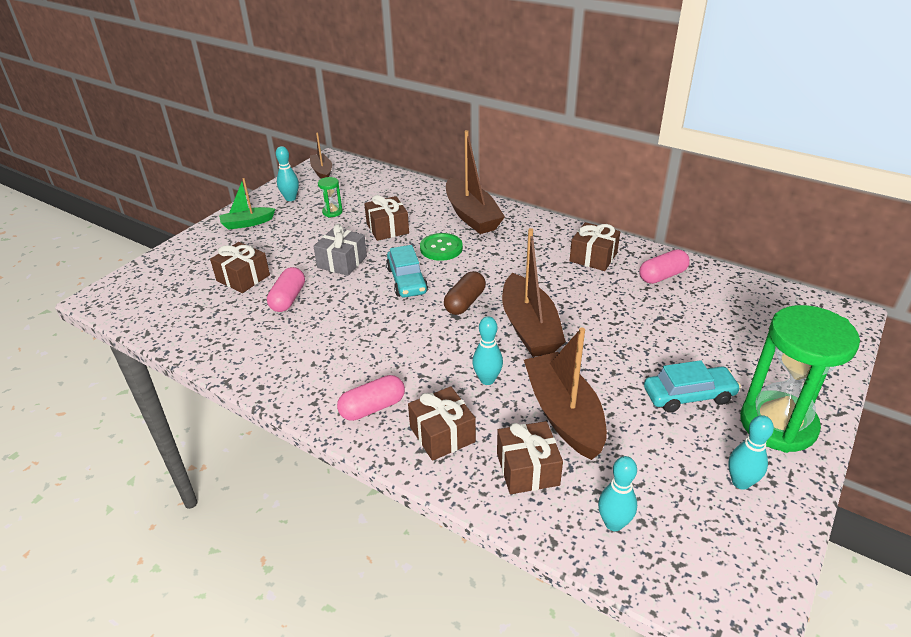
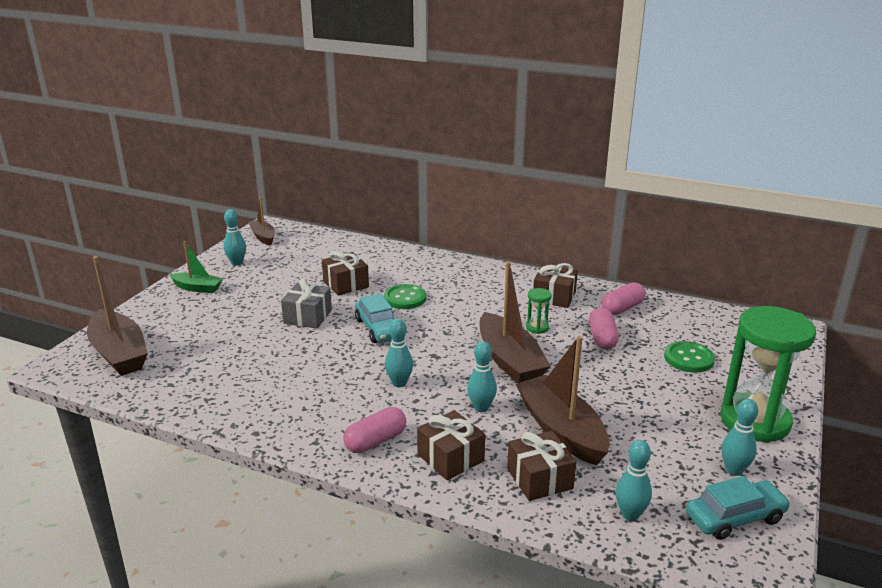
camera: 10 degrees left, 10 degrees down
brown gift [210,242,270,293] -> none
green boat [219,178,275,230] -> green boat turned 135 degrees counterclockwise [169,241,223,293]
pink capsule [267,267,305,312] -> pink capsule moved to [589,307,619,349]
green hourglass [318,177,343,217] -> green hourglass moved to [526,288,552,334]
brown capsule [444,271,486,315] -> none
brown boat [446,130,505,234] -> brown boat moved to [87,256,148,376]
turquoise car [644,360,741,413] -> turquoise car moved to [686,476,791,540]
none -> turquoise bowling pin [385,319,413,387]
none -> green button [664,341,715,373]

